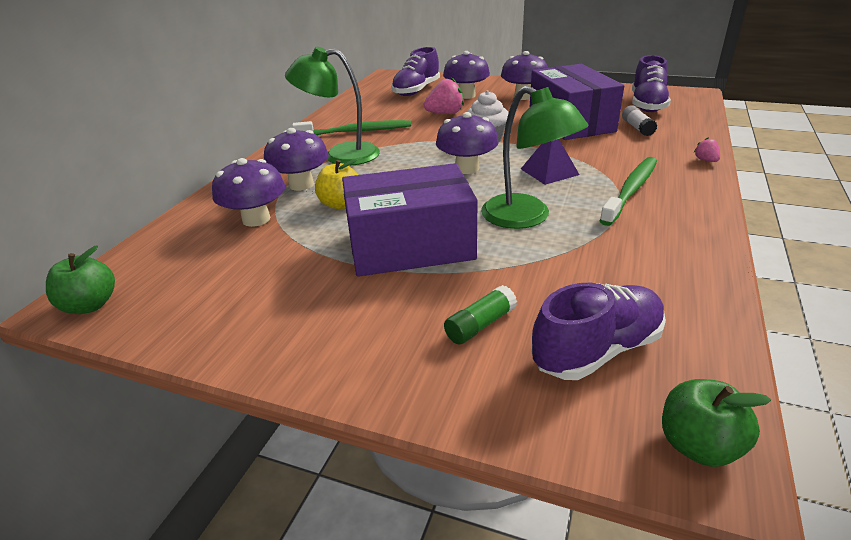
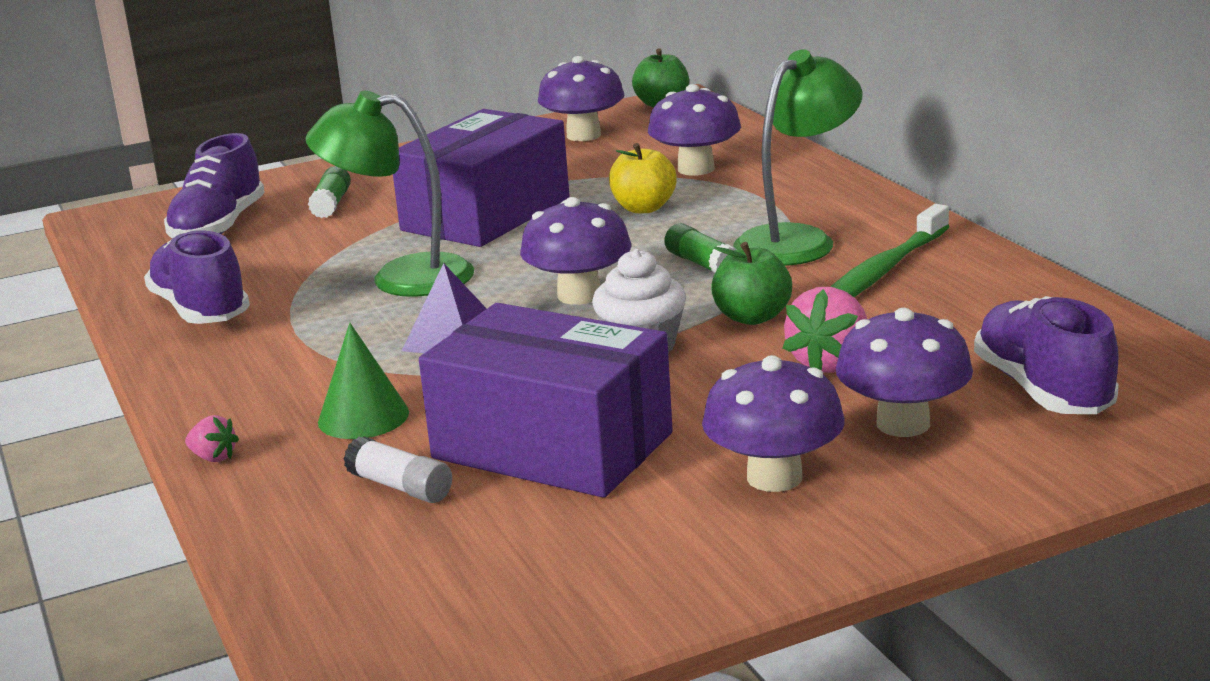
camera: 135 degrees right, 10 degrees down
purple mushroom [264,128,329,191] -> purple mushroom moved to [538,56,624,141]
green toothbrush [600,157,657,226] -> none
purple shoe [632,55,671,112] -> purple shoe moved to [144,230,250,324]
green apple [662,379,771,467] -> green apple moved to [711,242,792,325]
none -> green cone [318,323,409,439]
none -> green glue stick [664,223,737,272]

